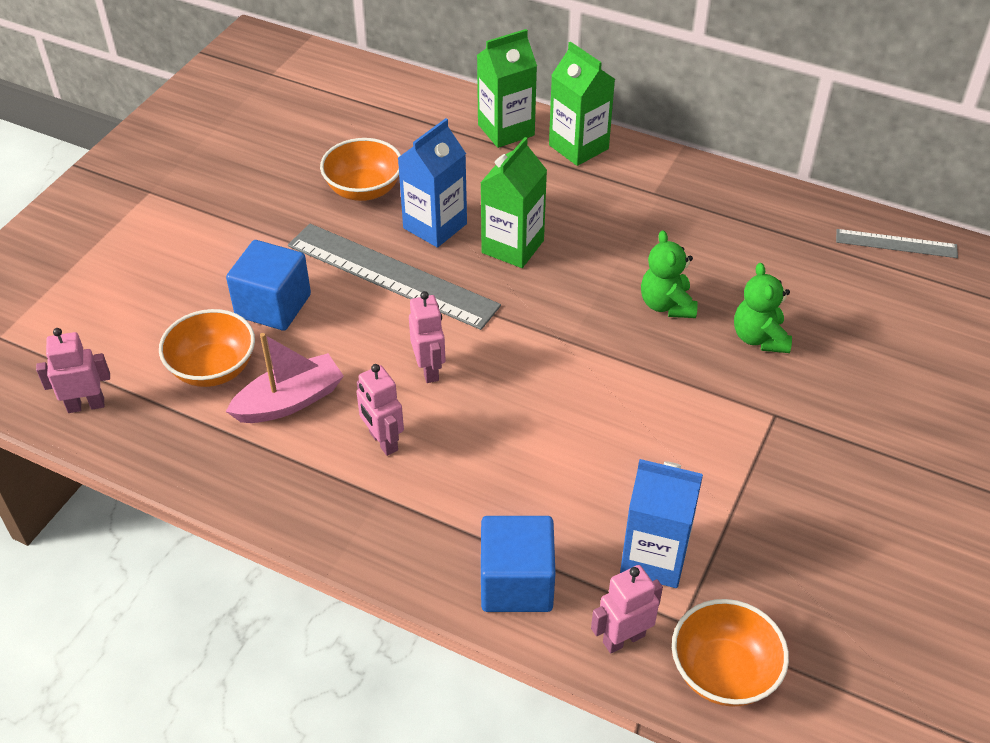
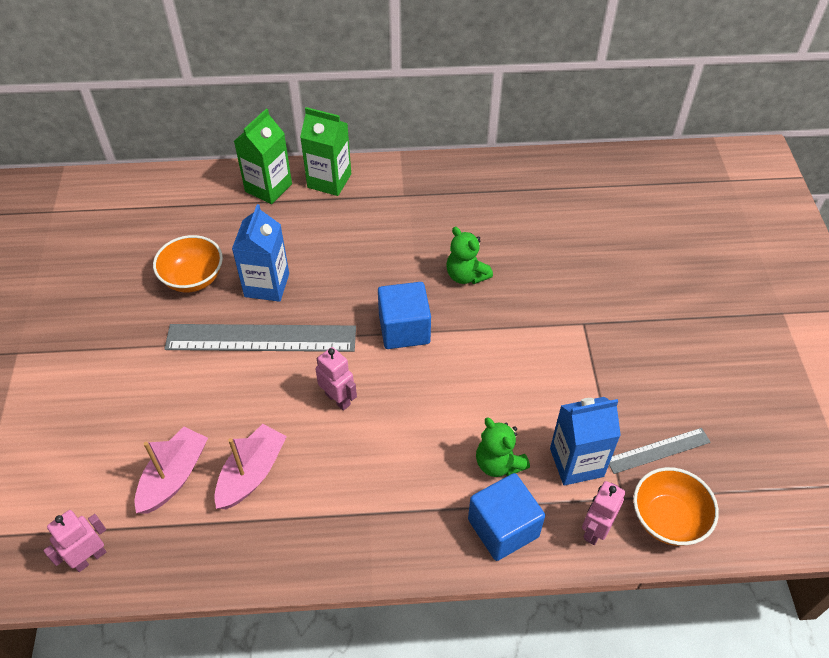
camera: 30 degrees left, 5 degrees up
orange bowl [159,309,255,387] -> pink boat [134,427,208,514]
blue cube [226,240,311,331] -> blue cube moved to [378,282,431,349]
pink robot [357,364,404,456] -> none
green carton [481,137,547,268] -> none
green teddy bear [734,263,792,353] -> green teddy bear moved to [476,417,530,477]
grey ruler [836,229,958,258] -> grey ruler moved to [609,428,711,474]

